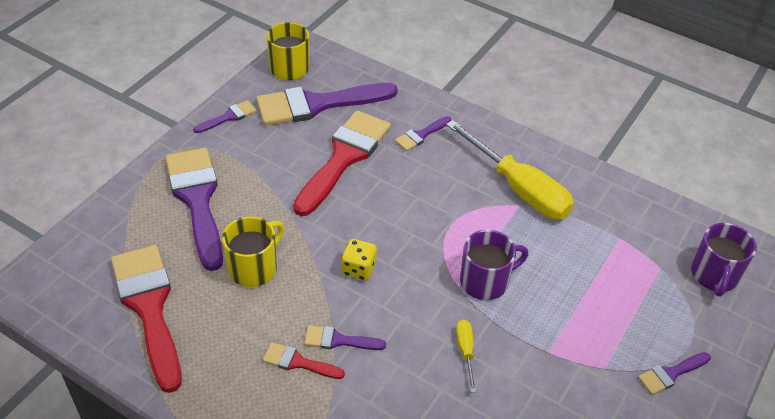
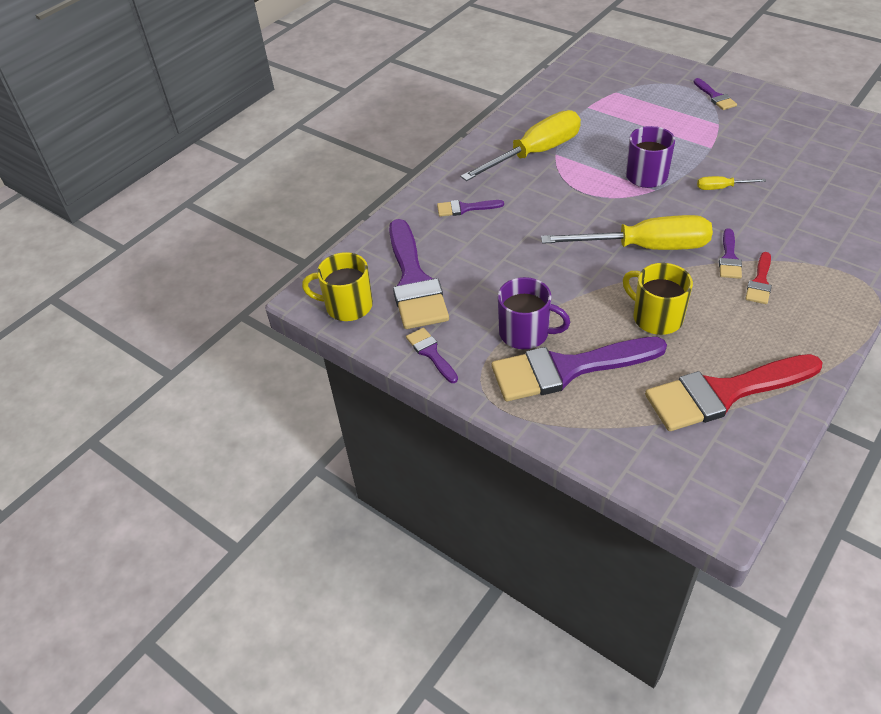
camera: 80 degrees left, 0 degrees up
red brush [293,110,391,216] -> none
yellow dice [342,239,377,281] -> yellow screwdriver [541,215,713,250]
purple brush [395,116,451,151] -> purple brush turned 120 degrees clockwise [437,200,504,217]
purple mug [691,223,757,297] -> purple mug moved to [498,277,570,349]

